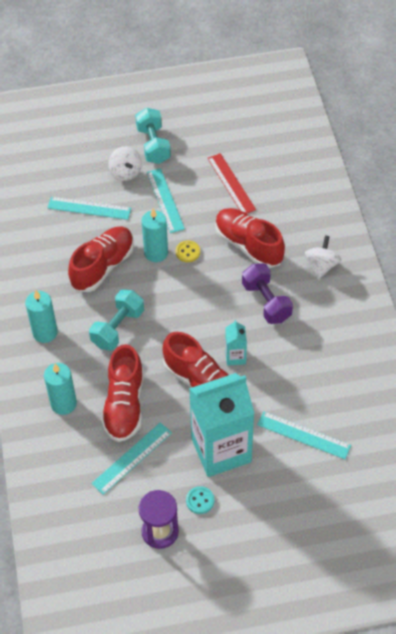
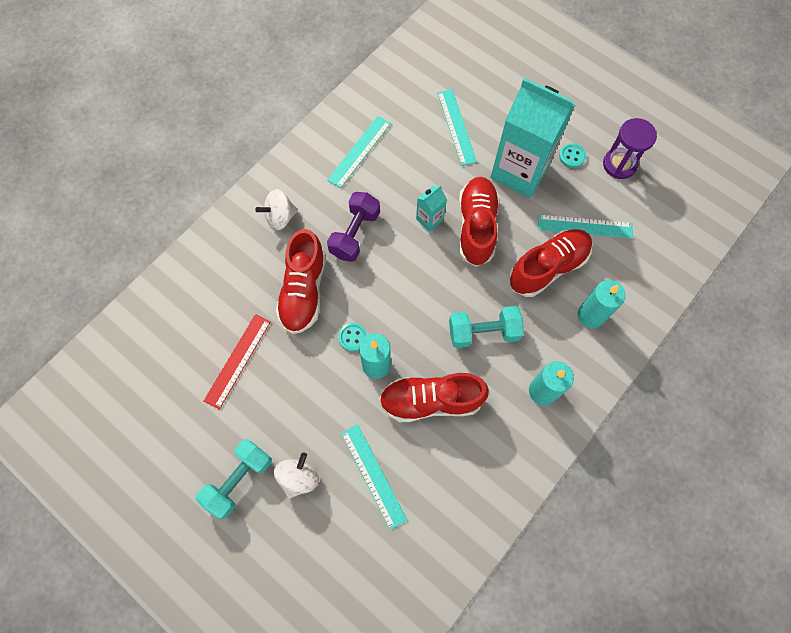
camera: 130 degrees left, 15 degrees up
turquoise ruler [147,168,185,233] -> turquoise ruler moved to [327,116,391,188]
yellow button [176,241,200,262] -> turquoise button [338,323,367,352]

